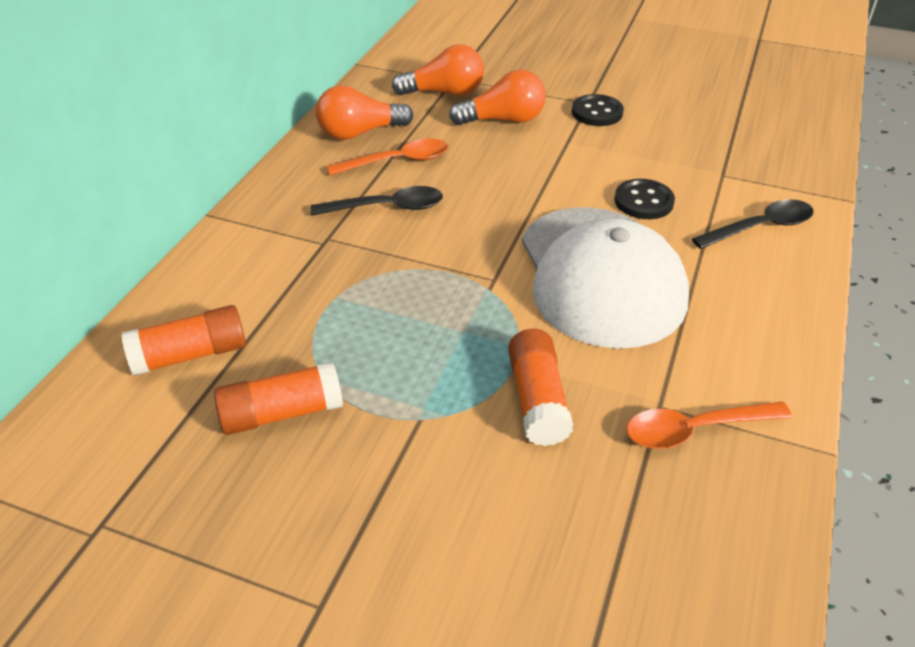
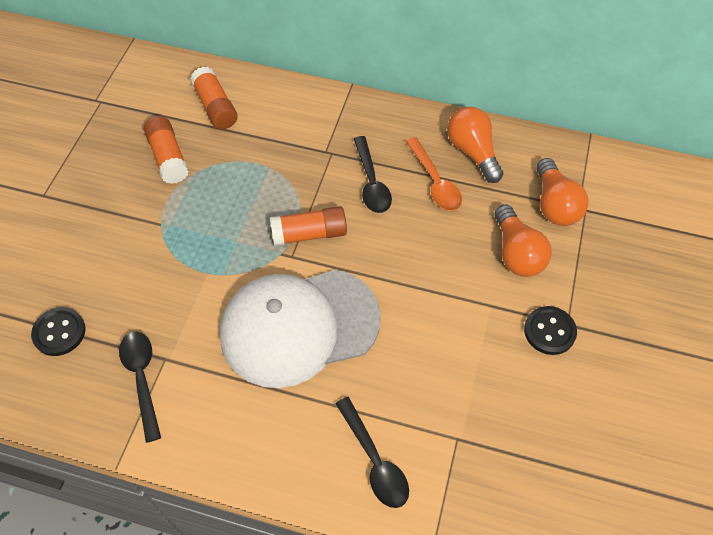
camera: 85 degrees right, 15 degrees up
orange glue stick [508,329,573,446] -> orange glue stick moved to [270,206,347,246]
black button [614,179,675,219] -> black button moved to [31,307,86,356]
orange spoon [626,402,792,449] -> black spoon [119,332,161,443]

